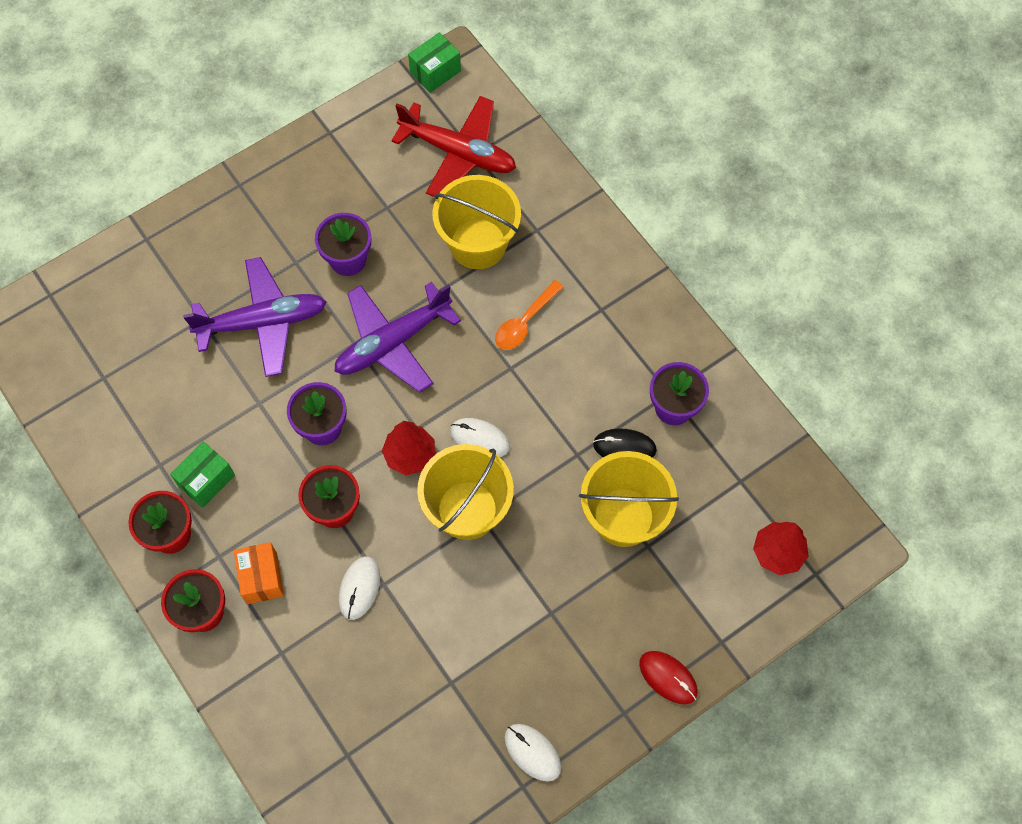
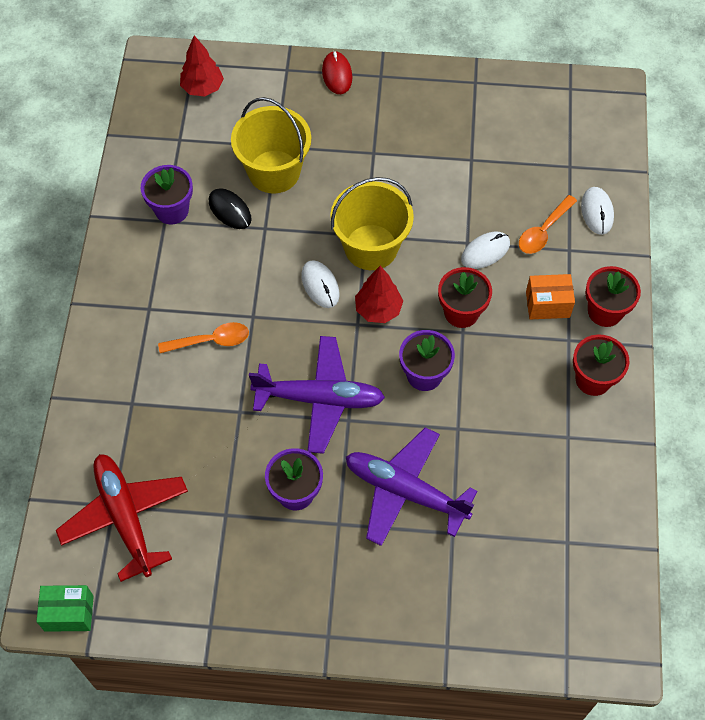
camera: 140 degrees left, 5 degrees down
green box [170,442,235,508] -> none
orange box [234,542,284,604] -> orange box turned 60 degrees clockwise [526,274,575,320]
yellow bucket [432,175,521,269] -> none
white mouse [505,724,561,782] -> white mouse moved to [581,187,614,235]
none -> orange spoon [519,195,577,254]

